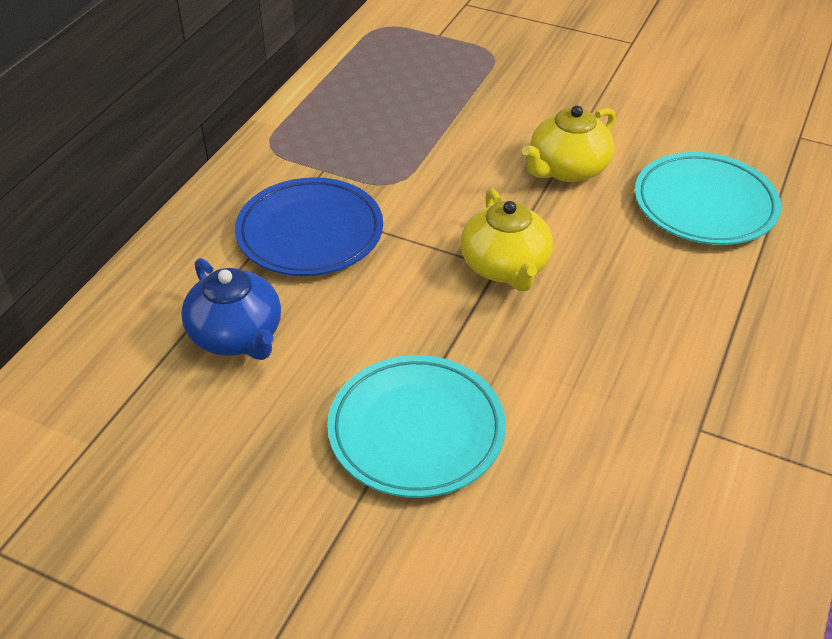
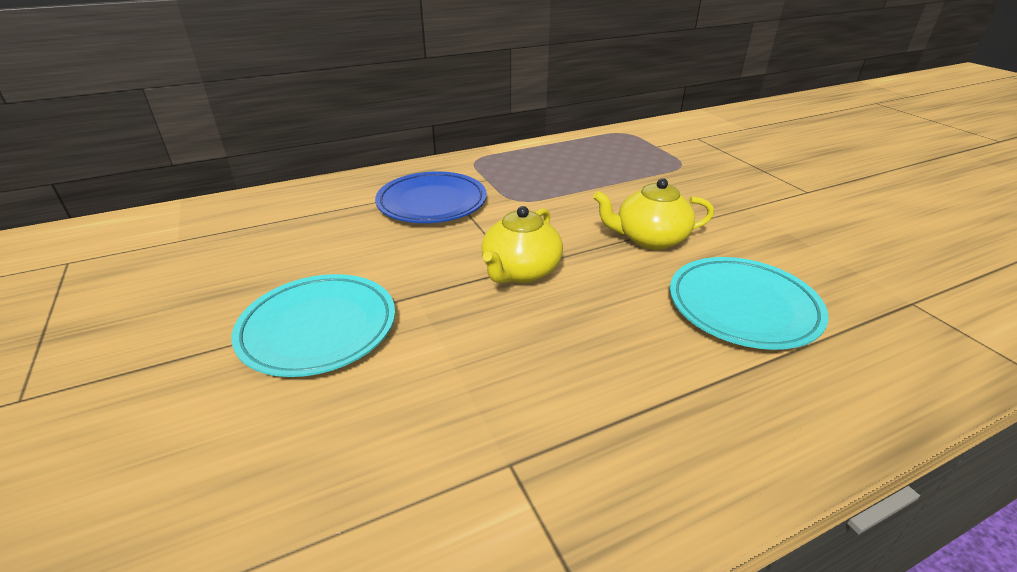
camera: 40 degrees right, 10 degrees down
blue teapot [181,258,281,360] -> none

